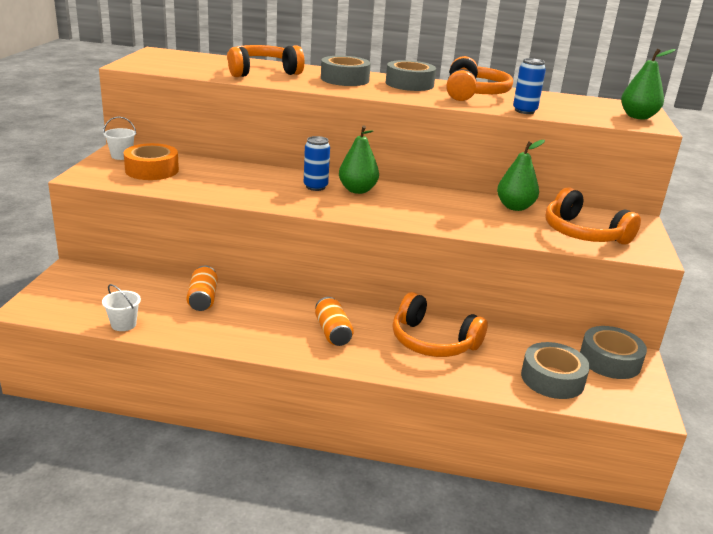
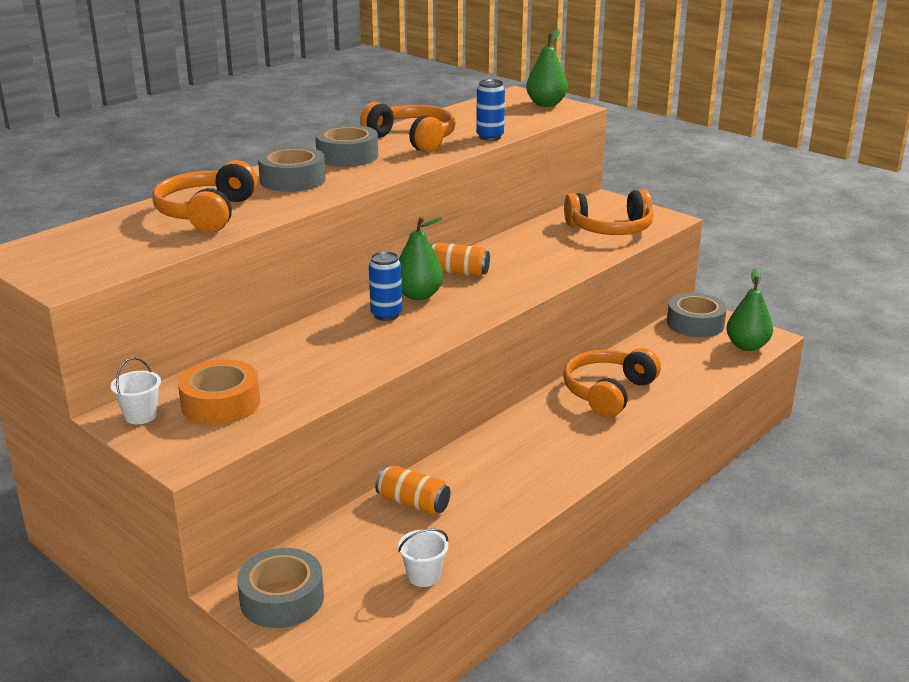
camera: 55 degrees left, 0 degrees up
orange can [315,297,354,346] -> orange can moved to [430,242,490,277]
orange headphones [393,292,487,357] -> orange headphones turned 150 degrees clockwise [563,348,661,418]
green pear [497,140,545,211] -> green pear moved to [726,268,773,351]
grey tape [521,342,590,399] -> grey tape moved to [237,548,324,628]

